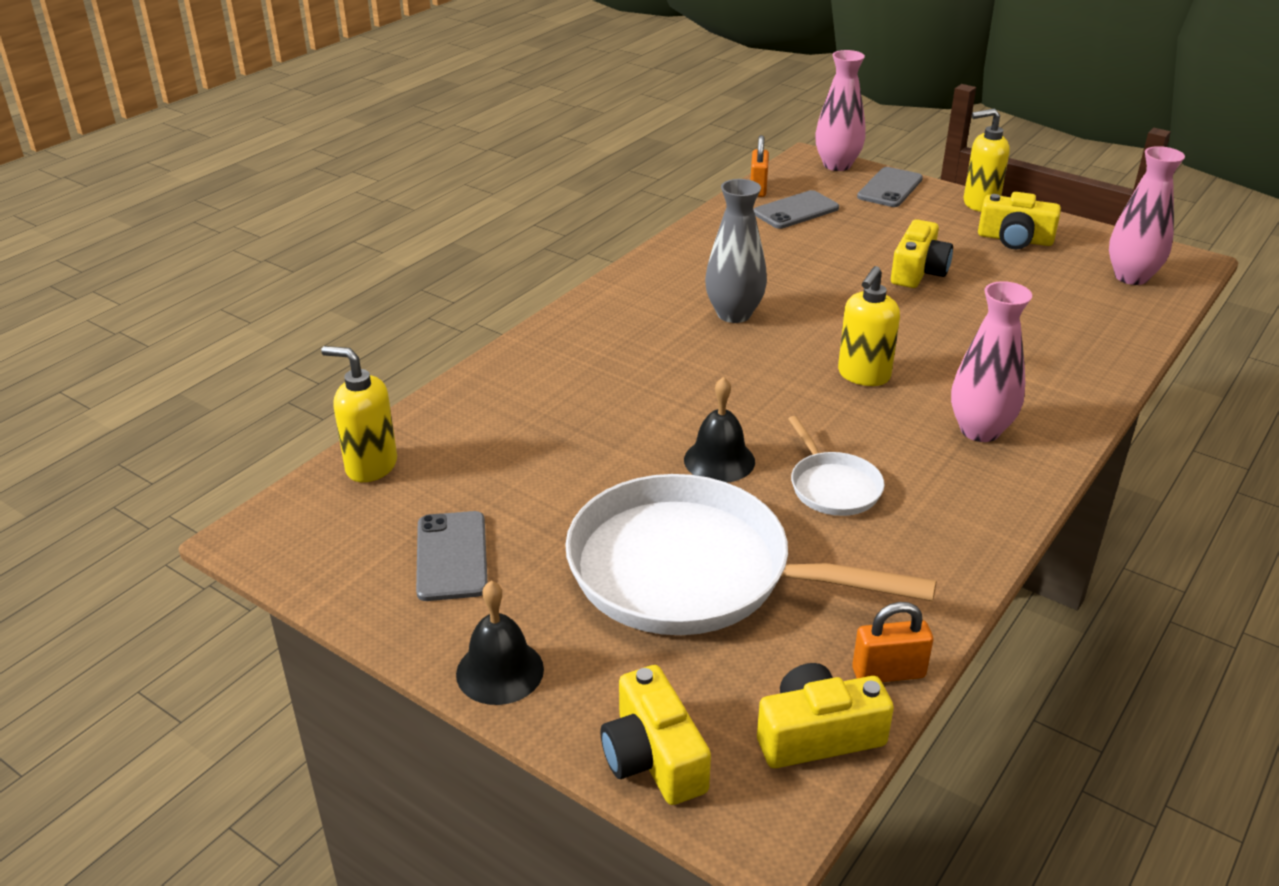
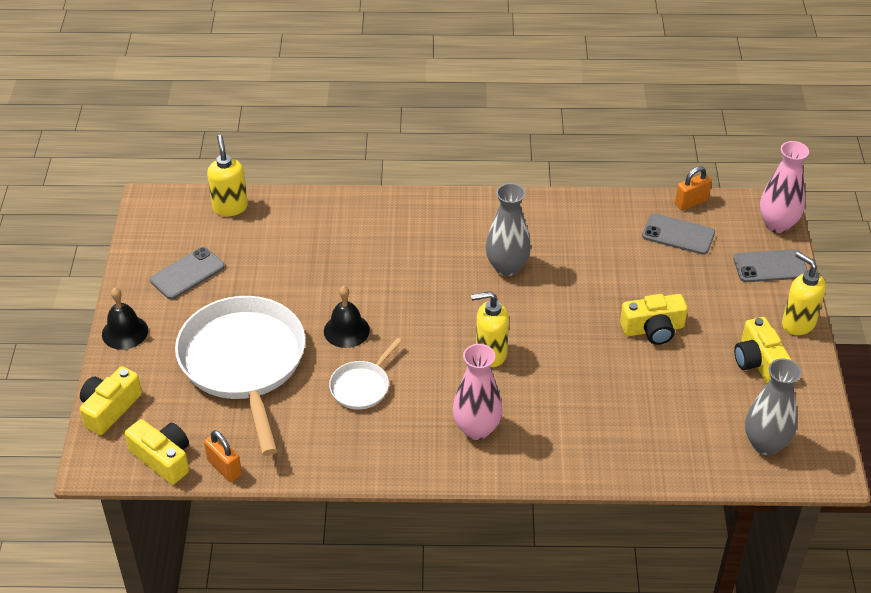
camera: 55 degrees right, 10 degrees up
pink vase [1109,146,1185,285] -> grey vase [745,359,802,455]

